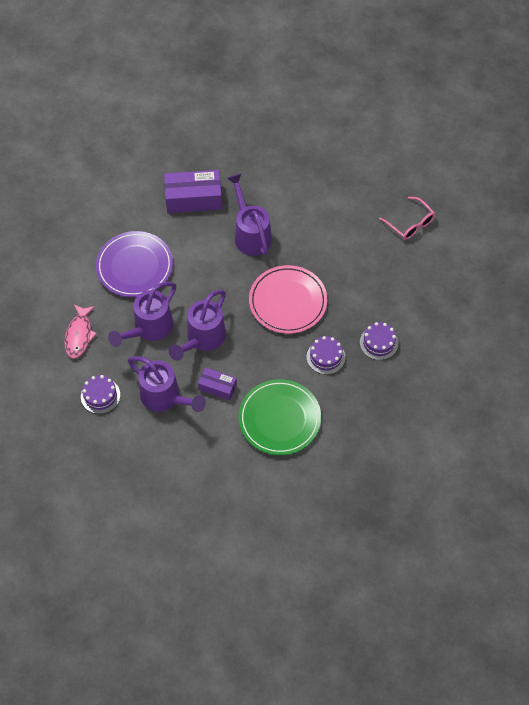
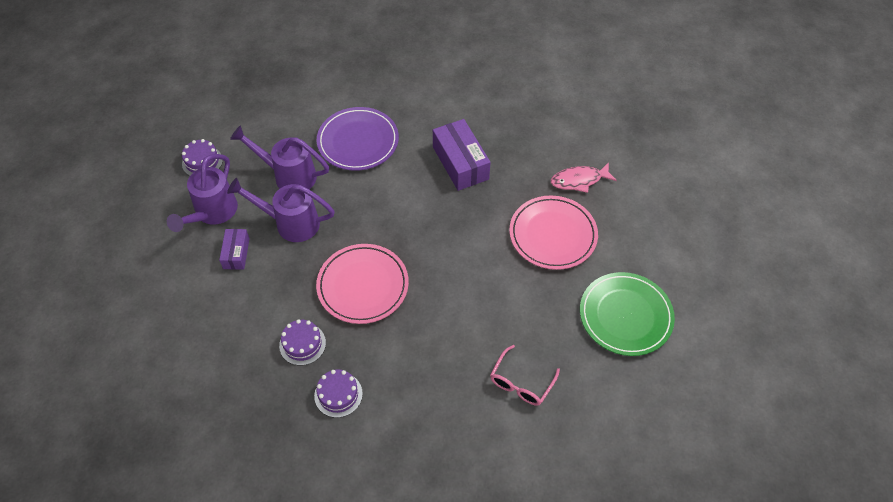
camera: 70 degrees right, 5 degrees down
pink fish [64,304,97,358] -> pink fish moved to [551,162,617,193]
purple watering can [227,174,272,256] -> none
green plate [239,379,321,455] -> green plate moved to [580,272,675,356]
none -> pink plate [509,196,598,270]

